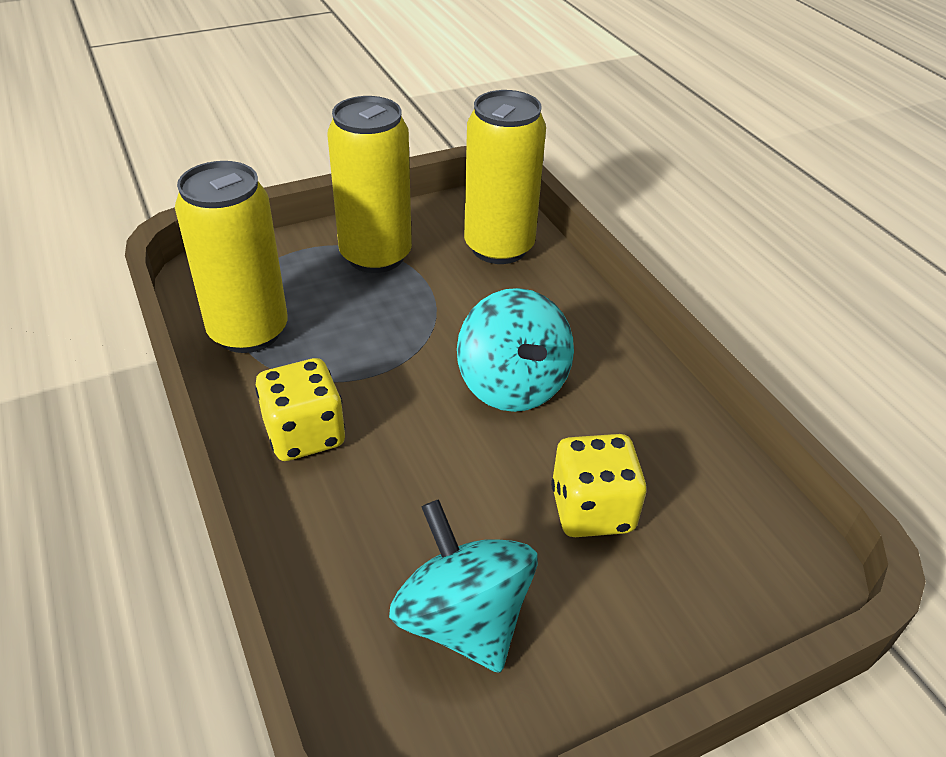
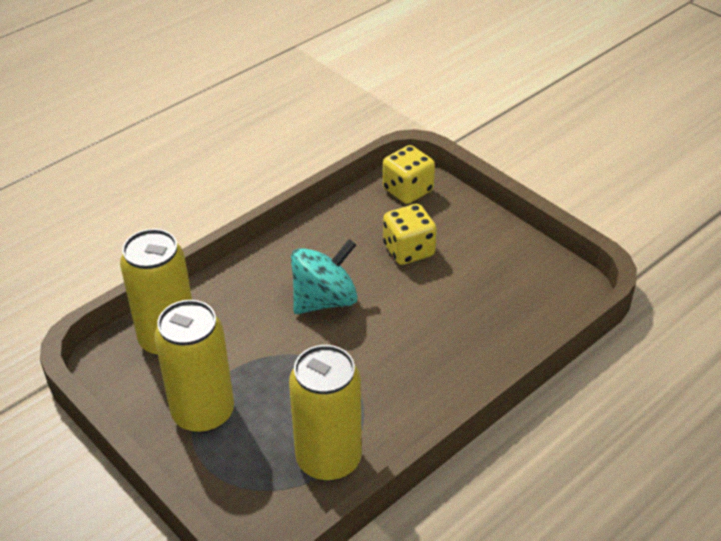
camera: 105 degrees left, 0 degrees up
yellow dice [255,358,345,461] -> yellow dice moved to [383,145,435,204]
turquoise spinning top [389,499,538,673] -> none

